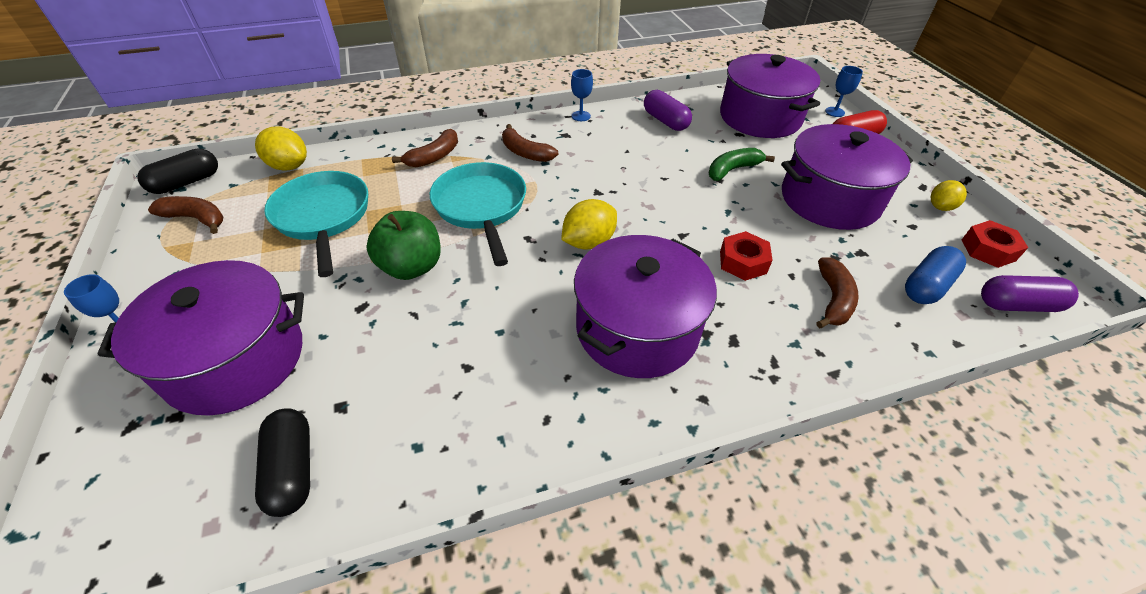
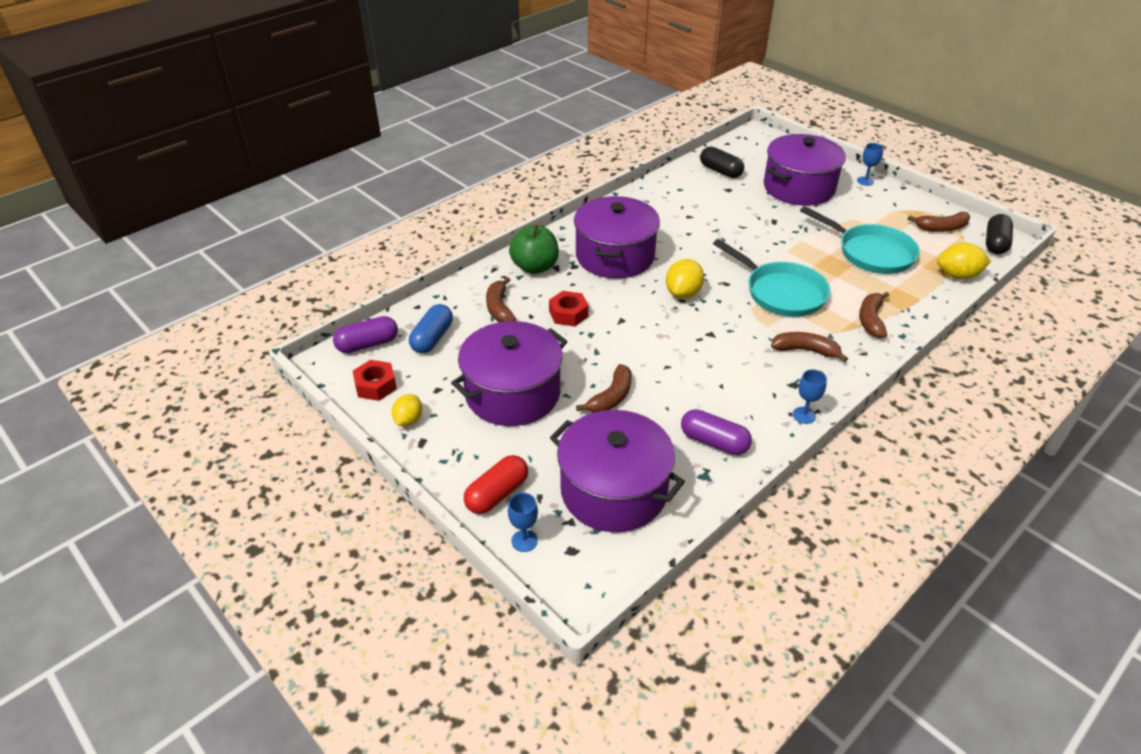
camera: 155 degrees right, 5 degrees down
green apple [366,211,441,280] -> green apple moved to [509,225,559,274]
green banana [709,148,775,181] -> brown banana [576,364,632,413]

